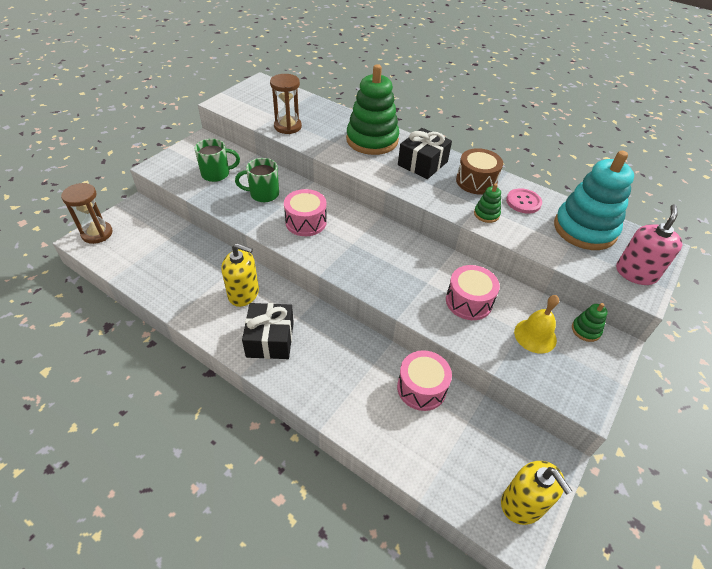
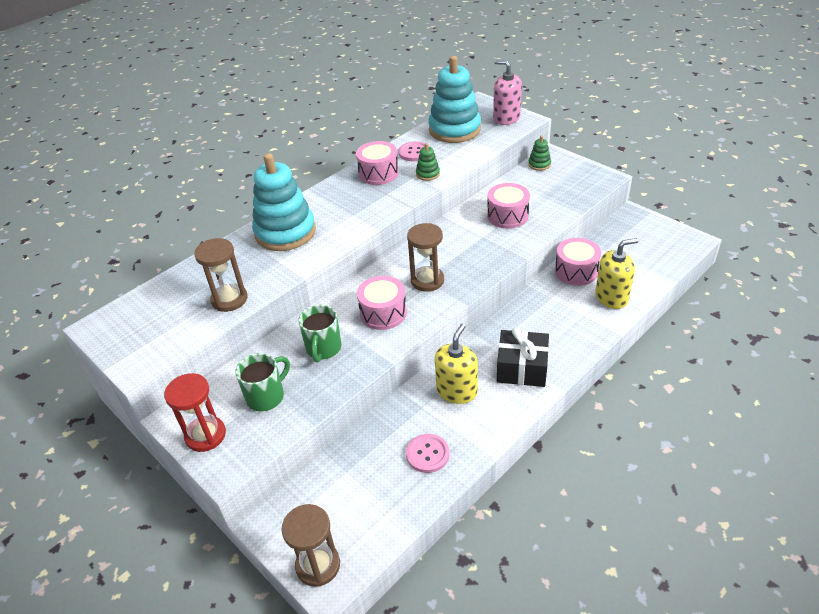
camera: 75 degrees left, 5 degrees down
green mug [194,139,240,182] -> green mug turned 45 degrees clockwise [235,353,290,412]
green stacking toy [346,64,399,155] -> turquoise stacking toy [252,153,316,251]
black gift [398,128,452,179] -> none
brown drum [456,148,503,194] -> pink drum [356,141,399,185]
yellow soap dispenser [501,461,572,525] -> yellow soap dispenser moved to [595,238,638,309]
yellow bell [514,295,559,354] -> none
none -> red hourglass [164,373,226,452]
none -> pink button [406,434,450,473]
none -> brown hourglass [407,223,444,292]

